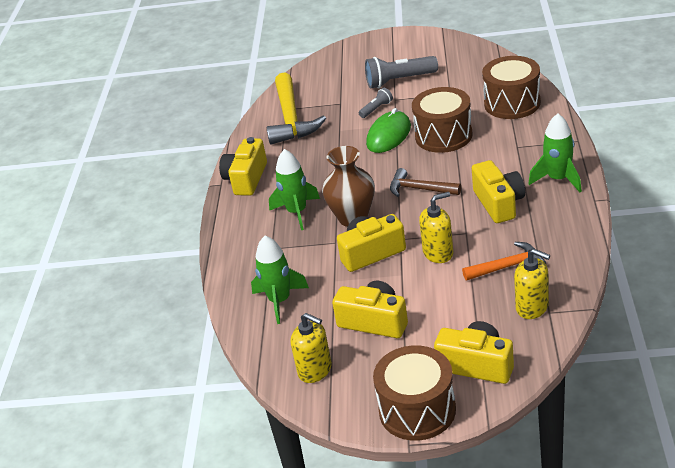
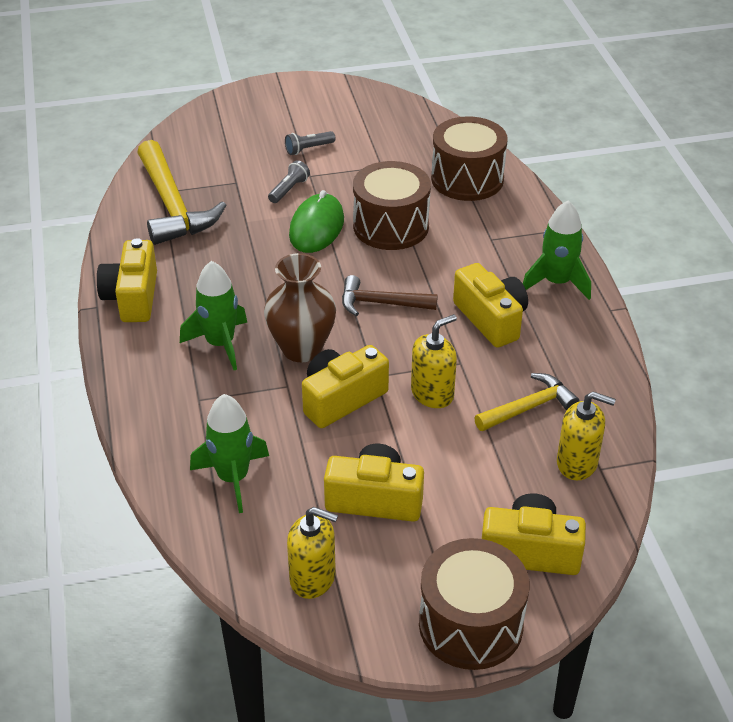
camera: 20 degrees left, 5 degrees up
grey flashlight [365,56,438,89] -> grey flashlight [285,131,336,155], size x0.52
orange hammer [462,242,546,281] -> yellow hammer [474,373,579,431]

